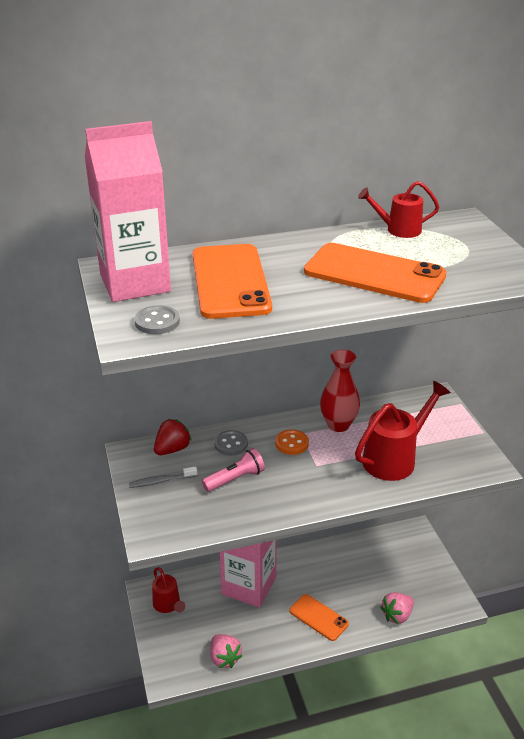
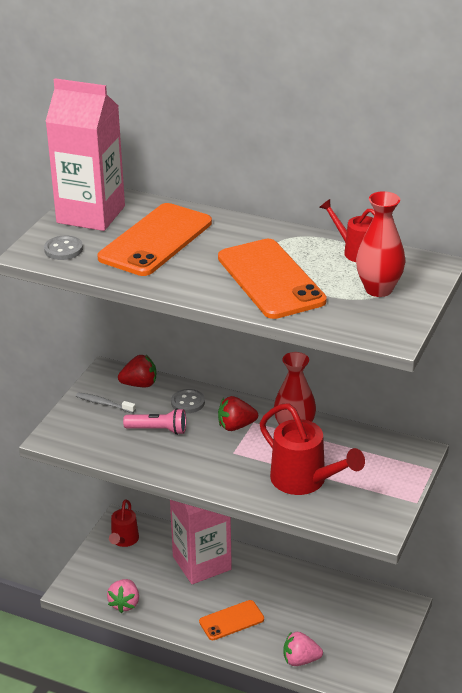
camera: 40 degrees right, 0 degrees up
orange button [275,429,309,455] -> red strawberry [218,396,258,431]
orange phone [289,594,349,641] -> orange phone turned 75 degrees clockwise [199,600,264,640]
red watering can [355,381,451,481] -> red watering can turned 45 degrees clockwise [260,403,365,495]
none -> red vase [356,191,406,297]

